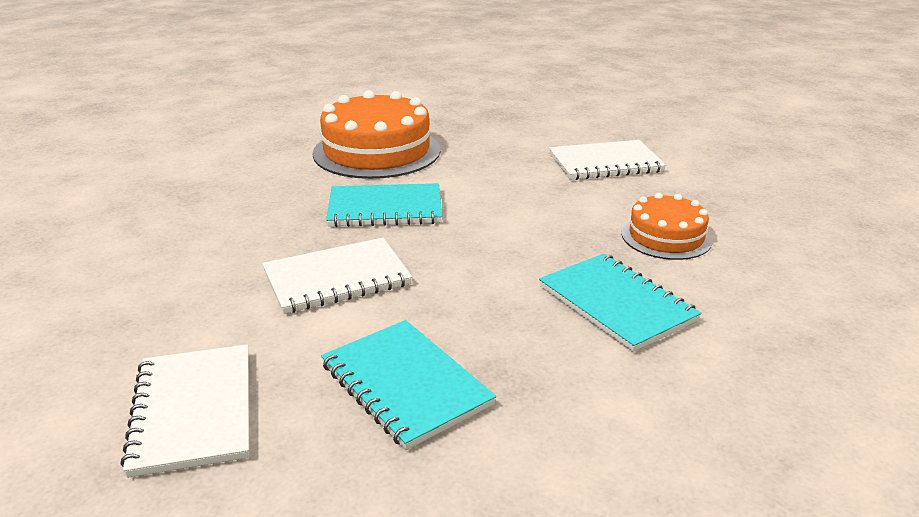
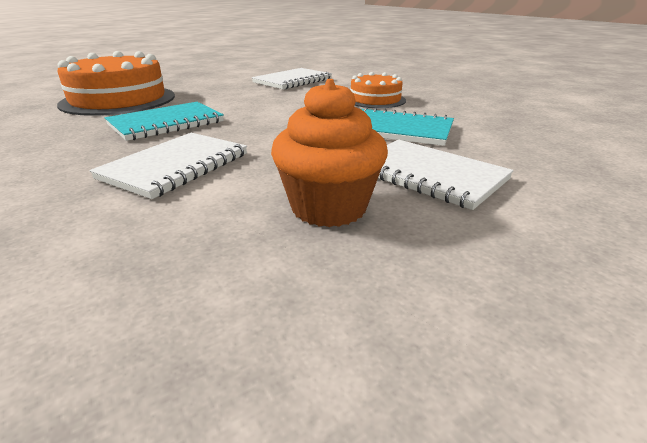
camera: 35 degrees left, 0 degrees up
white notebook [120,344,249,478] -> white notebook moved to [378,140,514,210]
turquoise notebook [321,320,496,450] -> orange cupcake [271,79,388,227]

